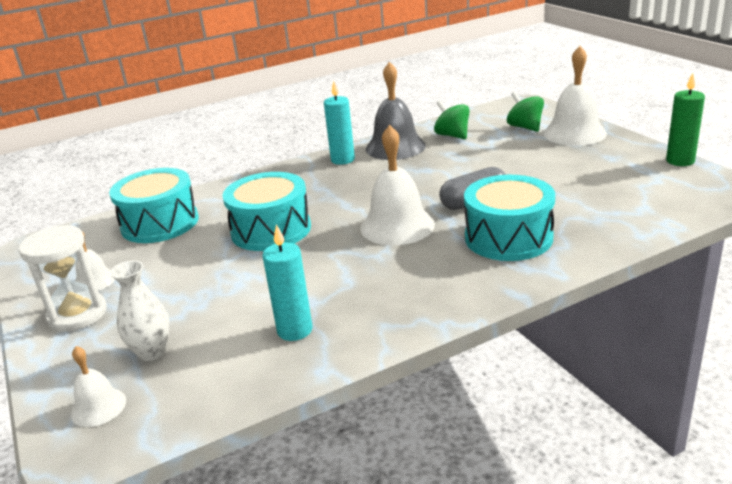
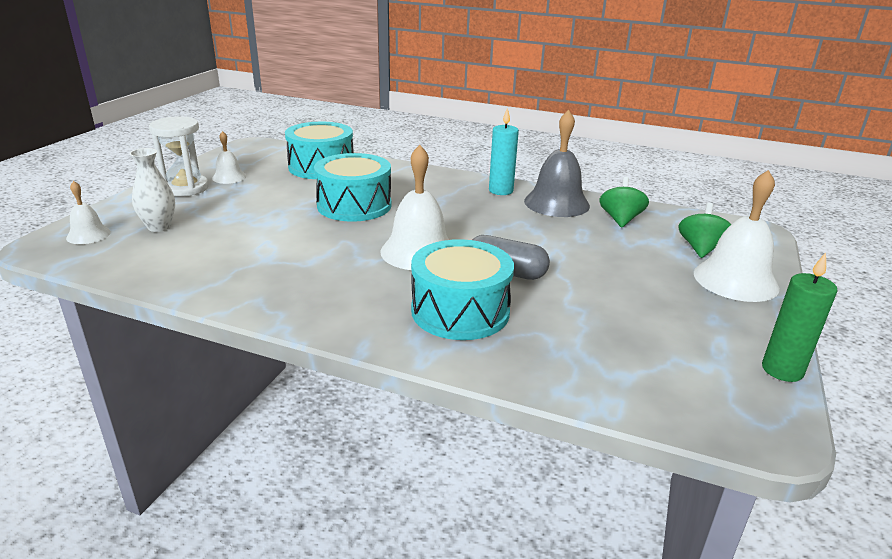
camera: 45 degrees right, 0 degrees up
turquoise candle [262,224,313,341] -> none

